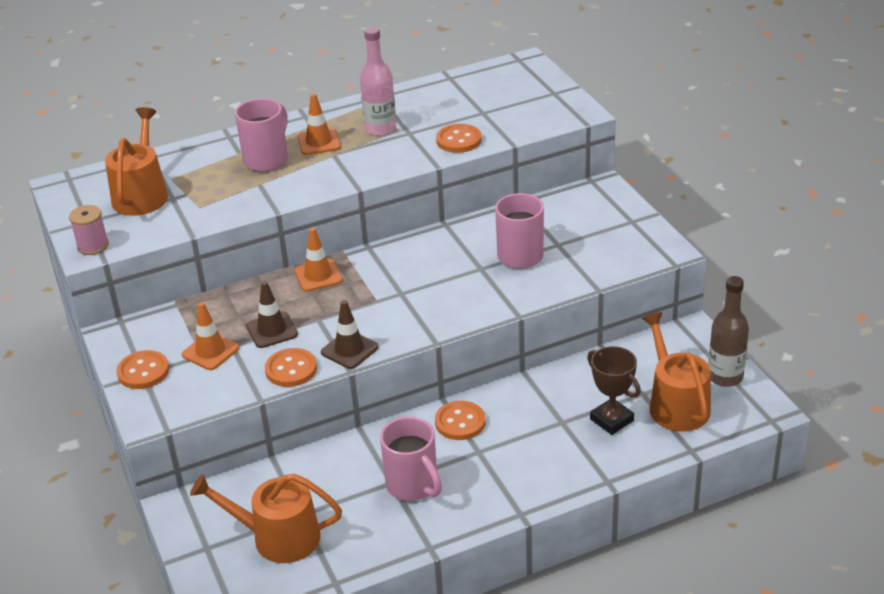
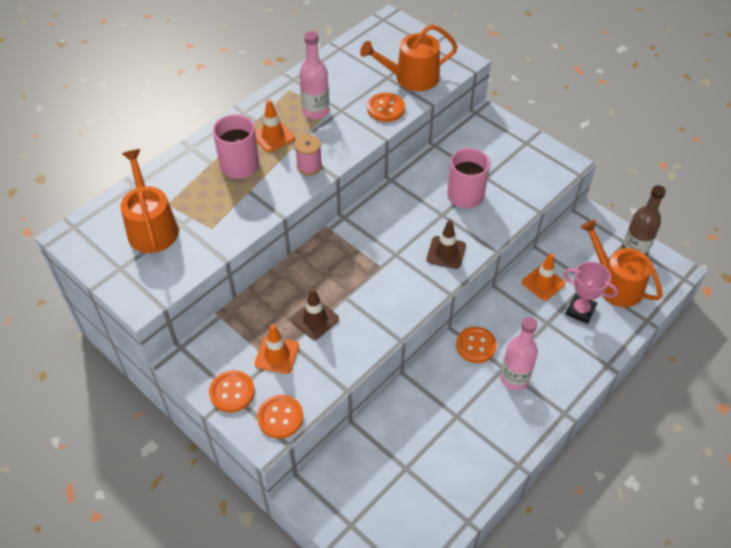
camera: 25 degrees left, 15 degrees up
pink spool [69,205,109,255] -> pink spool moved to [295,135,322,175]
orange watering can [190,473,342,563] -> orange watering can moved to [360,24,458,91]
orange button [265,348,317,387] -> orange button moved to [257,395,303,438]
orange traffic cone [294,227,343,292] -> orange traffic cone moved to [522,253,565,301]
brown traffic cone [321,300,378,369] -> brown traffic cone moved to [427,220,466,269]
pink mug [380,417,442,501] -> none
brown trophy [587,346,641,435] -> pink trophy [563,262,618,324]
none -> pink bottle [500,317,538,390]

